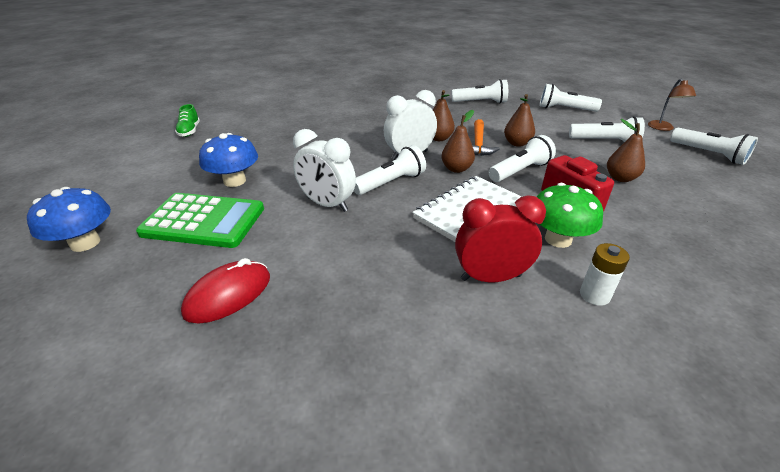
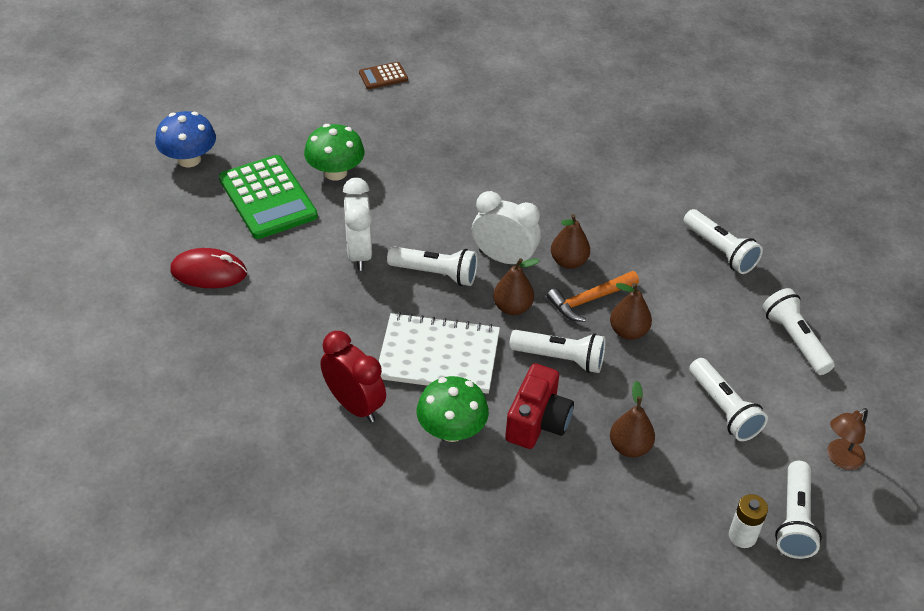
camera: 50 degrees right, 10 degrees up
green shoe [175,104,200,137] -> brown calculator [359,62,408,89]
blue mushroom [199,133,258,187] -> green mushroom [304,124,364,181]
white battery [580,243,630,306] -> white battery moved to [729,494,768,548]

